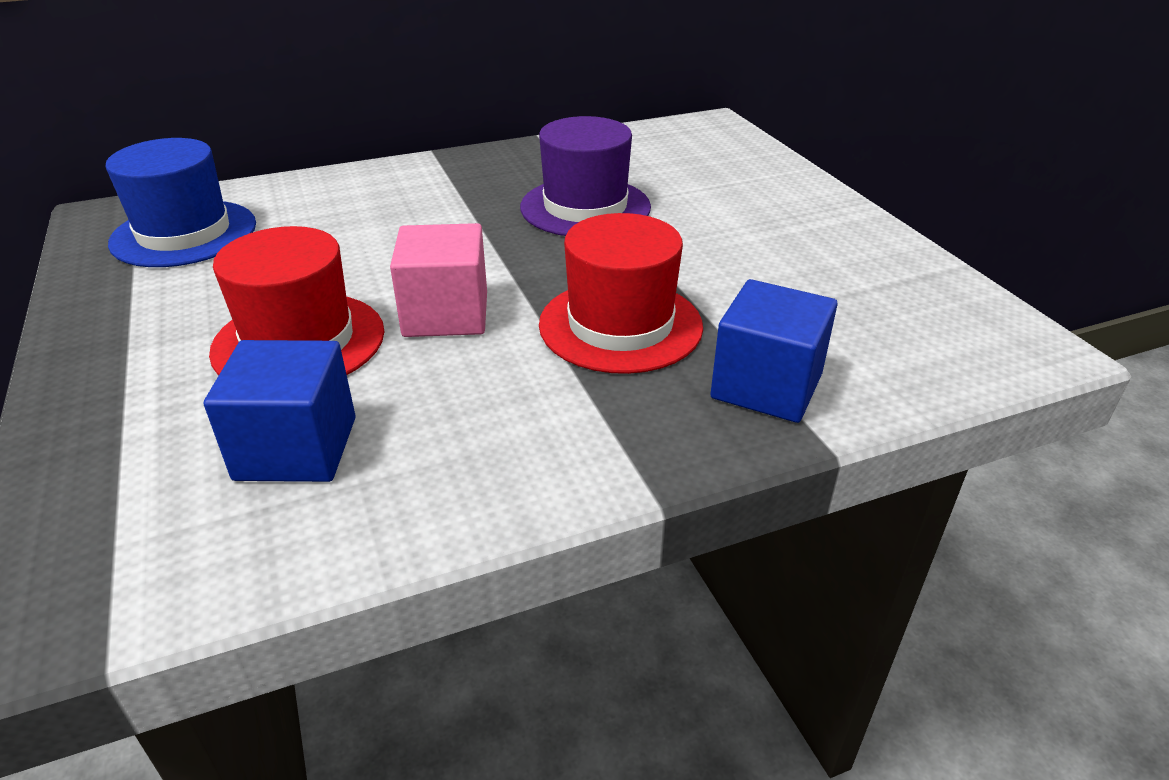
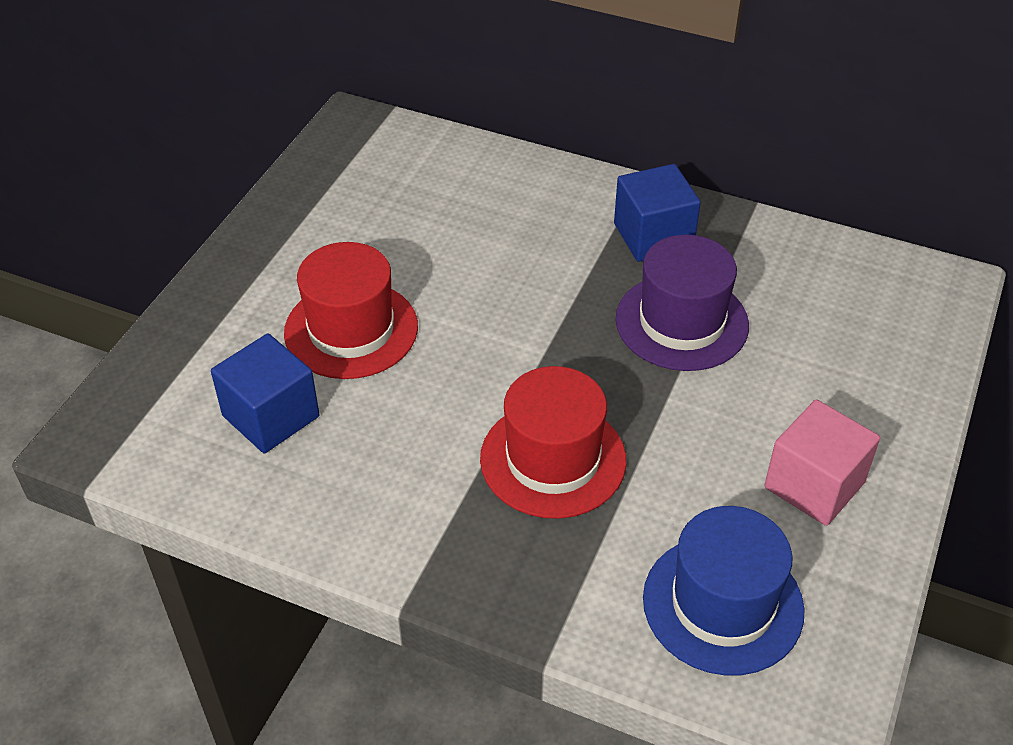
camera: 45 degrees right, 10 degrees up
blue hat [105,138,256,267] -> blue hat moved to [643,506,805,676]
pink cube [390,223,487,337] -> pink cube moved to [764,399,880,526]
blue cube [710,279,838,423] -> blue cube moved to [614,164,701,262]

